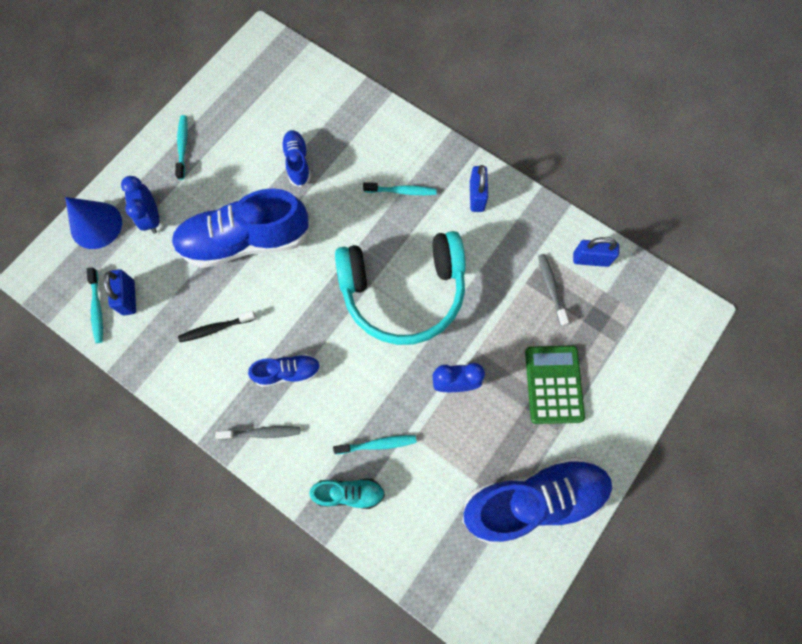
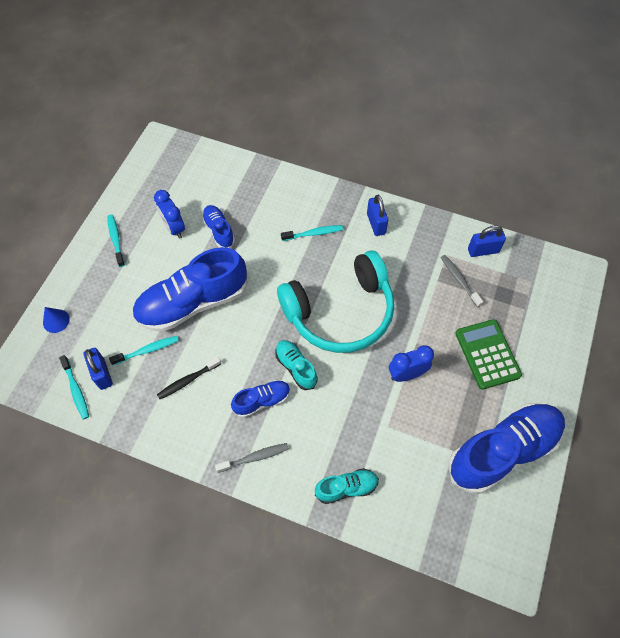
camera: 15 degrees left, 10 degrees down
blue cone [65,197,122,249] -> blue cone [43,307,70,333], size x0.57
blue clock [121,176,159,234] -> blue clock moved to [154,190,185,239]
turquoise toothbrush [333,435,417,454] -> turquoise toothbrush moved to [109,336,179,365]
none -> turquoise shoe [275,340,318,390]

